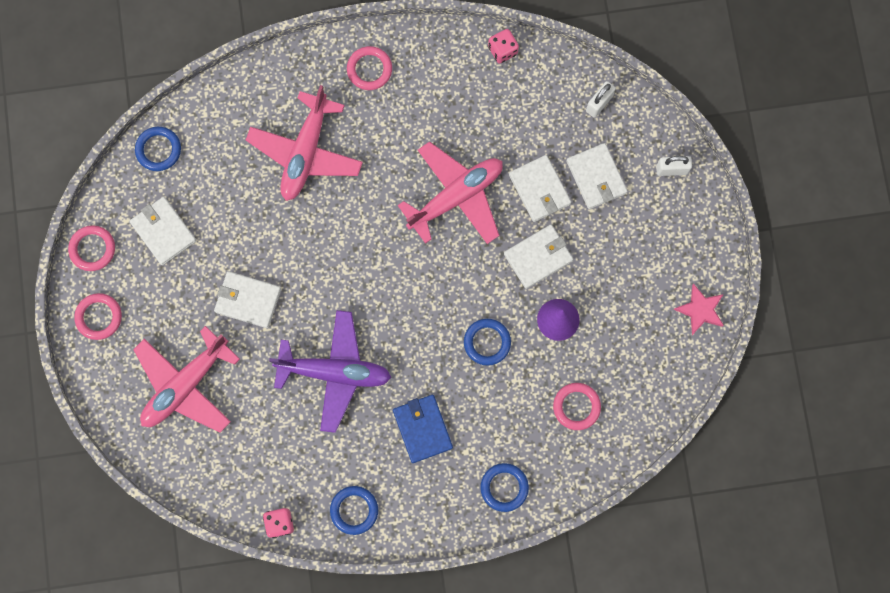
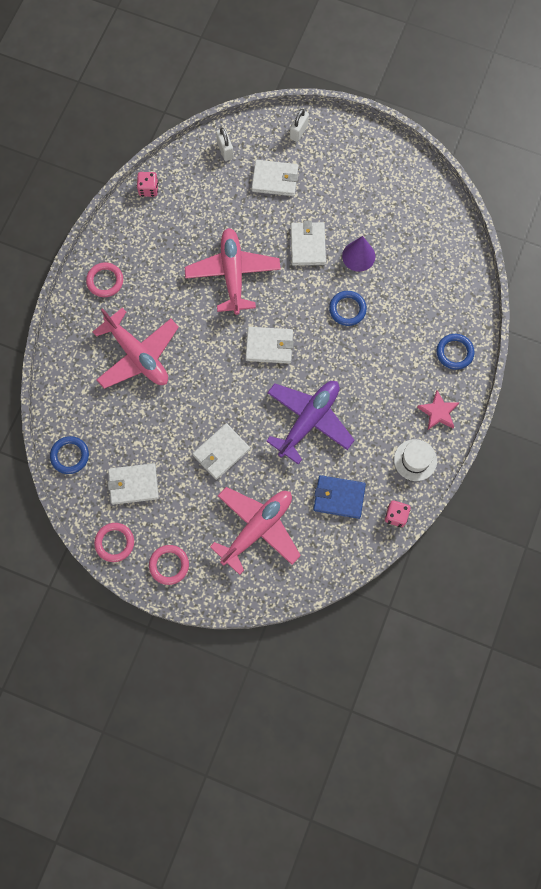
camera: 60 degrees left, 5 degrees down
pink plane [133,326,240,433] -> pink plane turned 120 degrees counterclockwise [210,487,301,575]
blue ring [330,486,378,535] -> white hat [394,439,437,481]
blue wallet [393,395,453,463] -> blue wallet moved to [313,475,366,519]
white wallet [509,155,571,222] -> white wallet moved to [245,327,294,364]
pink ring [553,383,601,430] -> none
pink star [674,284,724,335] -> pink star moved to [417,390,459,430]

